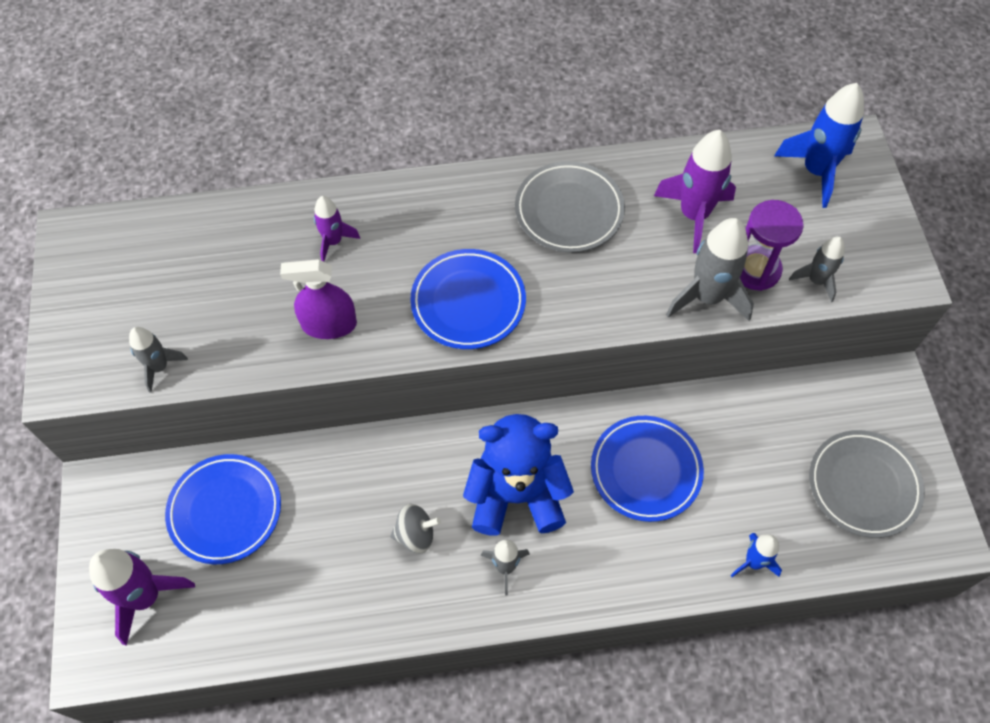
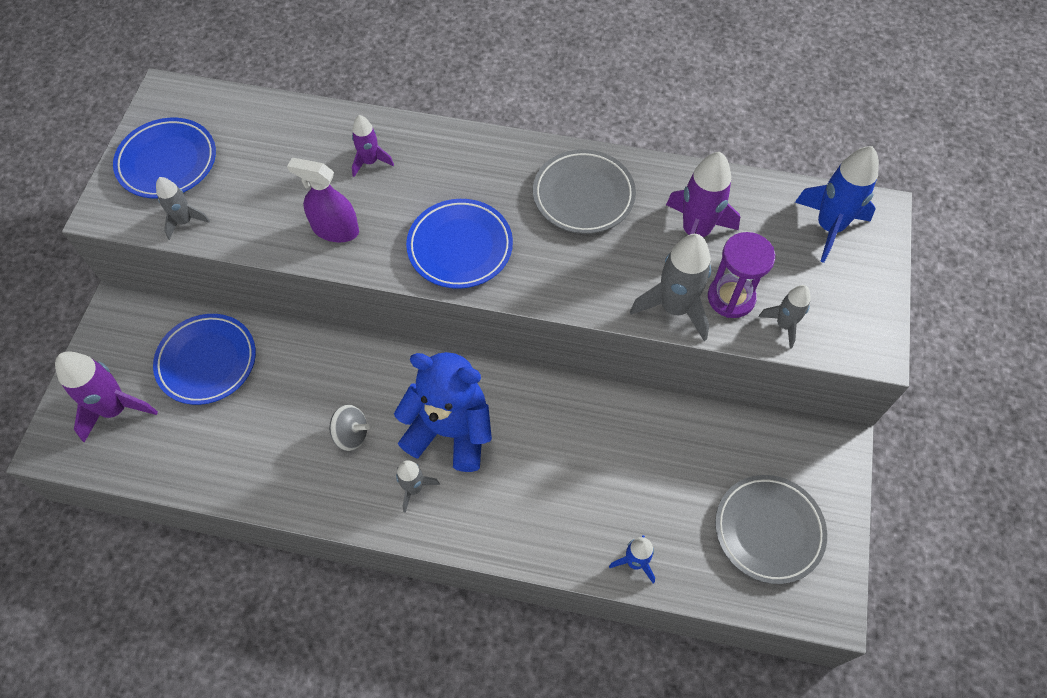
camera: 20 degrees right, 0 degrees up
blue plate [591,416,704,522] -> blue plate moved to [113,118,216,198]

